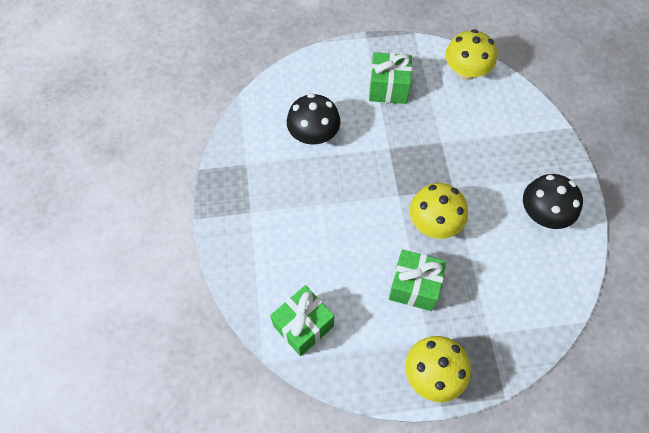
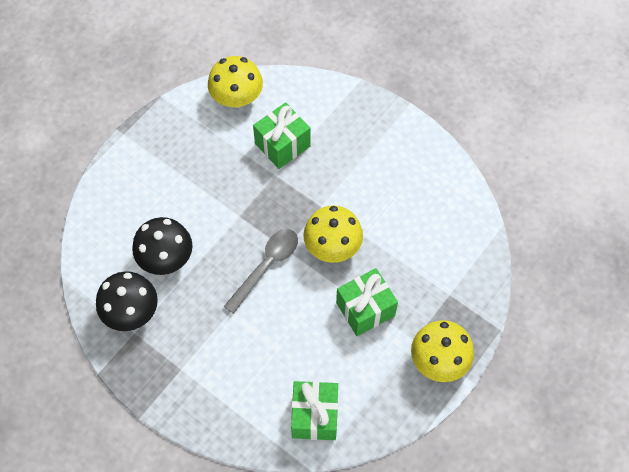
camera: 45 degrees left, 0 degrees up
green gift [369,52,412,104] -> green gift moved to [253,102,311,169]
black mushroom [523,174,583,229] -> black mushroom moved to [96,271,158,331]
none -> grey spoon [224,229,298,314]

